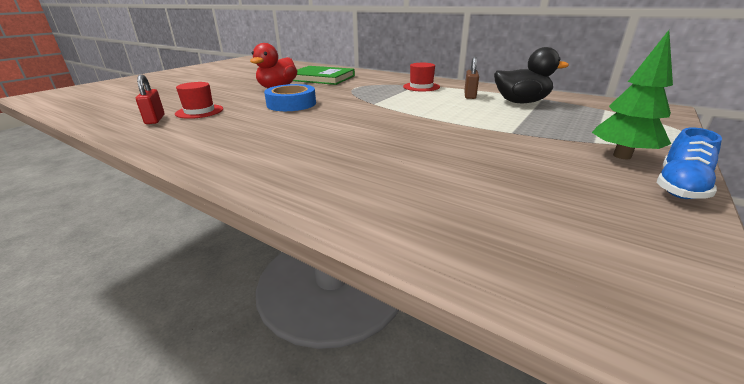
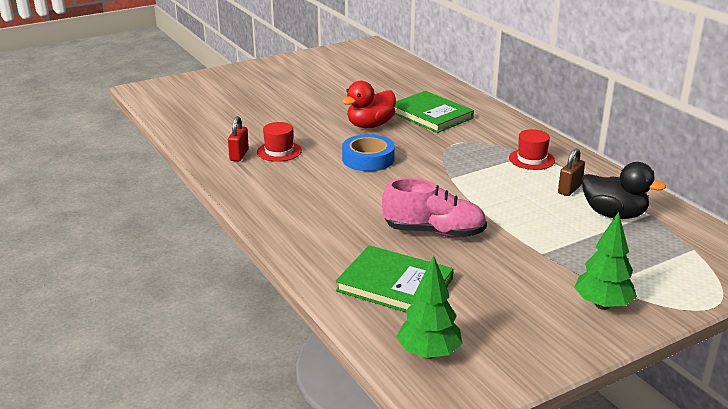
camera: 25 degrees right, 0 degrees up
blue shoe [657,127,722,199] -> none
none -> green book [336,245,453,312]
none -> pink shoe [382,178,487,238]
none -> green tree [397,256,463,359]

